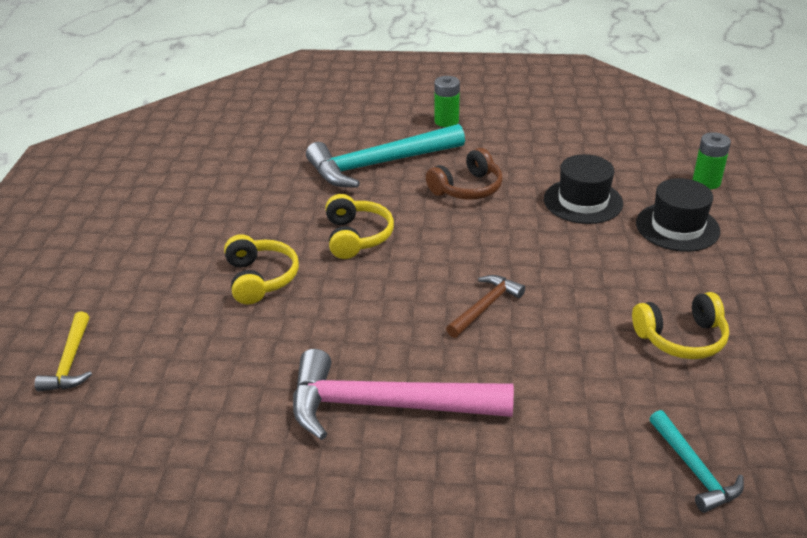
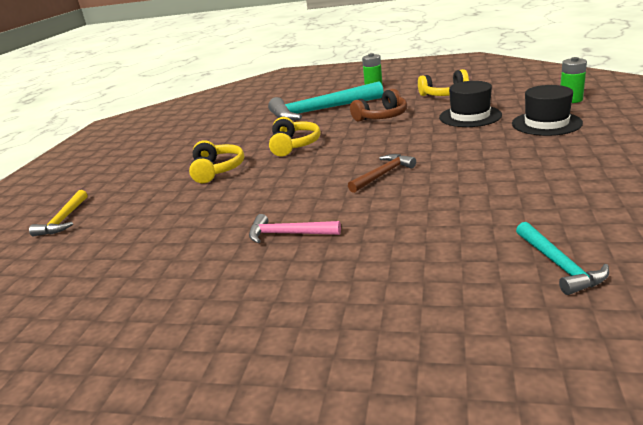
camera: 10 degrees right, 10 degrees down
pink hammer [293,349,514,440] -> pink hammer [249,214,341,243], size x0.51
yellow headphones [632,292,729,359] -> yellow headphones moved to [418,69,469,96]

